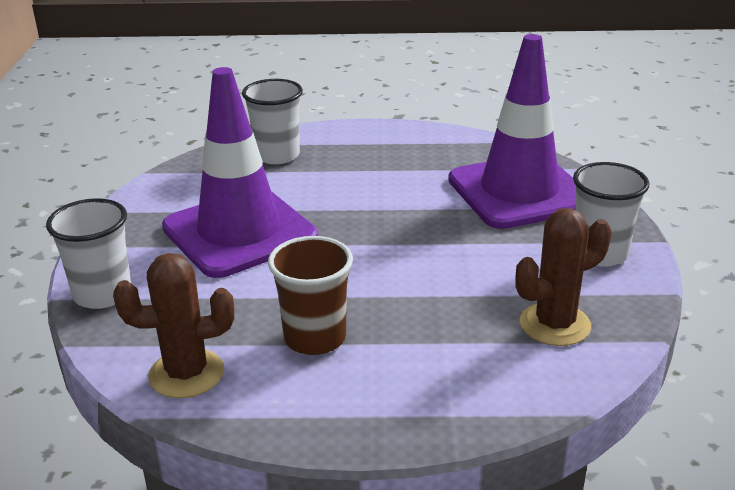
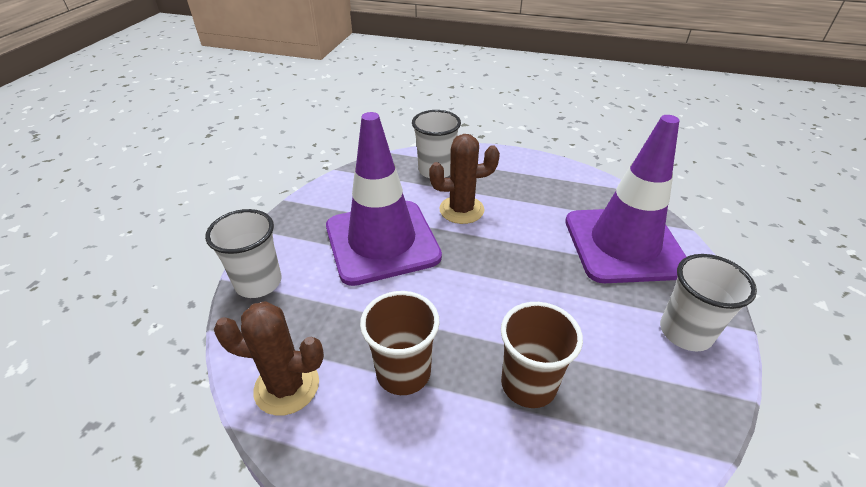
camera: 15 degrees right, 10 degrees up
brown cactus [515,208,611,346] -> brown cactus moved to [429,134,500,224]
none -> brown cup [501,302,583,408]

